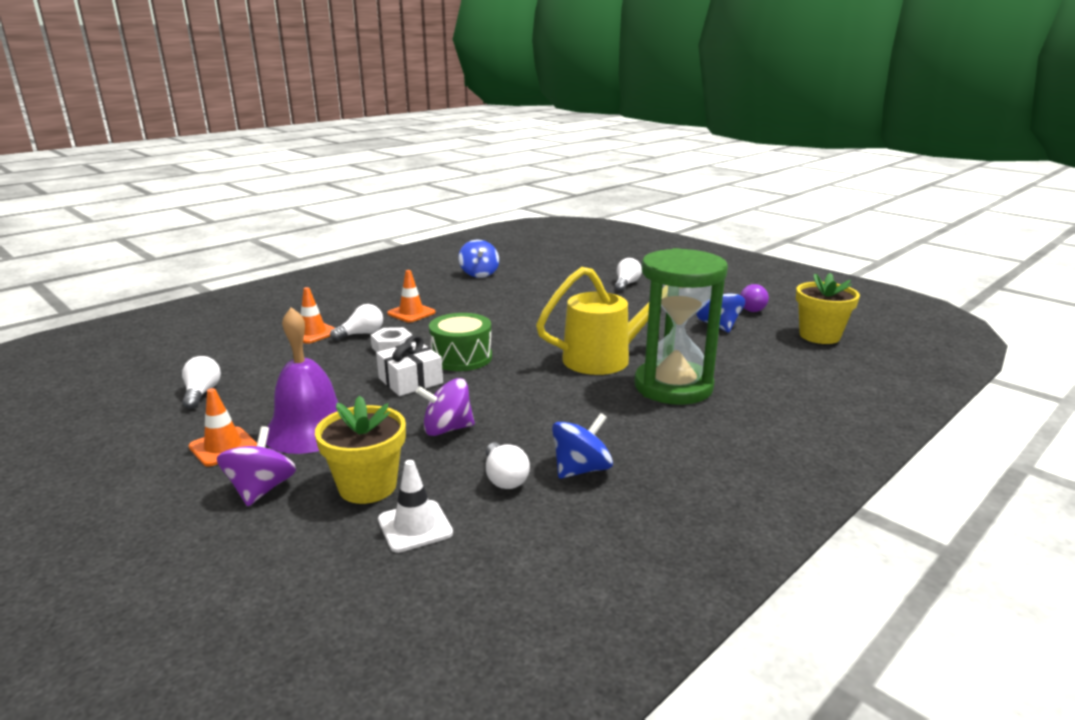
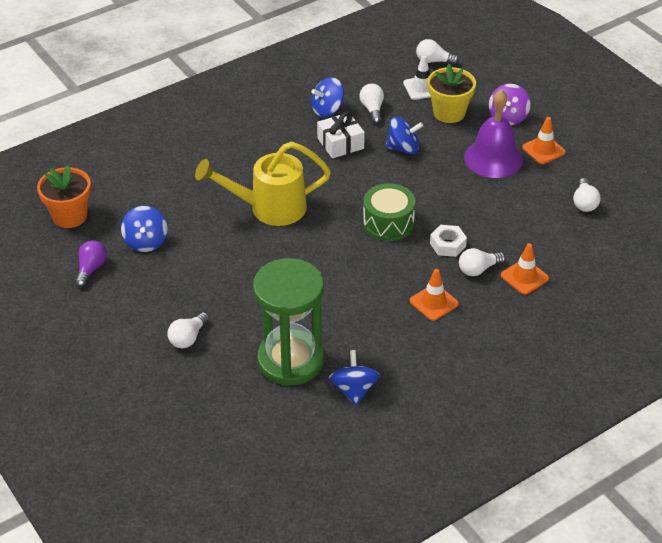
camera: 170 degrees left, 20 degrees up
white gift [376,335,443,396] -> white gift moved to [317,112,365,159]
purple spinning top [416,378,475,436] -> blue spinning top [386,117,423,155]
green hourglass [634,248,728,405] -> green hourglass moved to [253,258,324,386]
yellow flower pot [796,273,860,344] -> orange flower pot [37,165,91,228]
none -> white light bulb [416,39,459,65]

